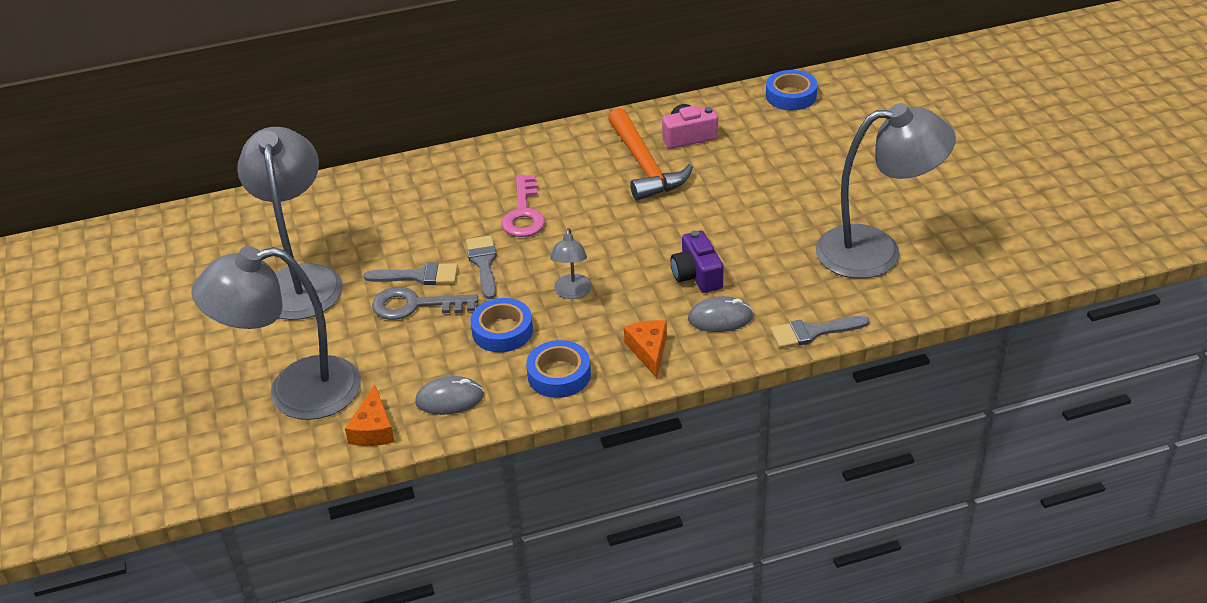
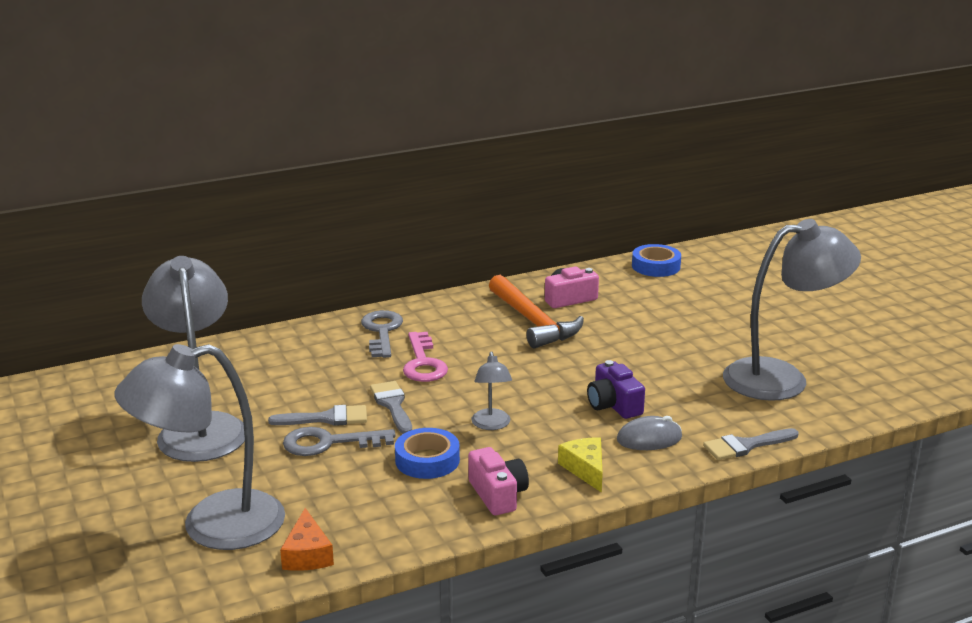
camera: 10 degrees left, 15 degrees down
grey mouse [415,376,484,415] -> none
blue tape [526,340,591,398] -> pink camera [468,447,529,515]
orange cheese [624,320,667,378] -> yellow cheese [558,437,603,493]
none -> grey key [361,310,403,358]

